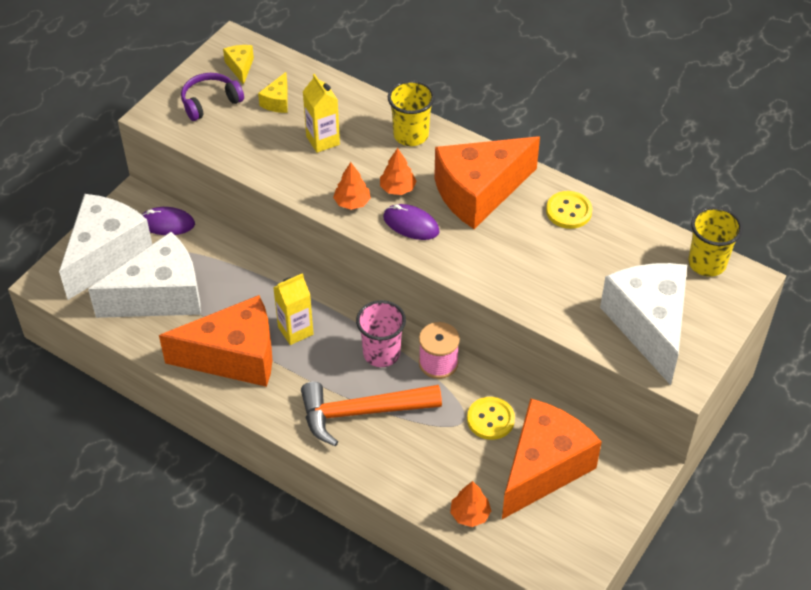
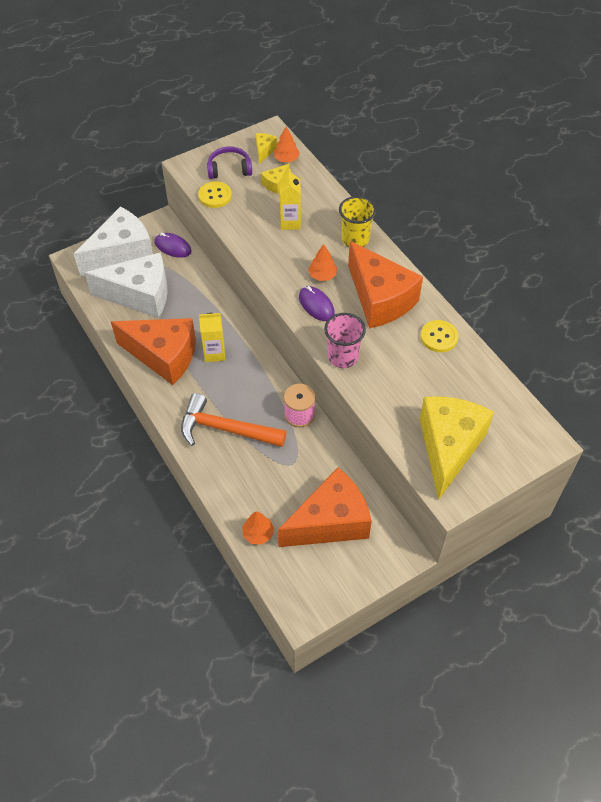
camera: 25 degrees right, 5 degrees up
orange tree [333,162,371,210] -> orange tree moved to [274,127,300,162]
pink cup [356,300,406,367] -> pink cup moved to [324,313,366,368]
orange cheese [434,136,540,229] -> orange cheese turned 120 degrees counterclockwise [348,241,423,328]
yellow button [467,397,515,440] -> yellow button moved to [198,181,232,208]
white cheese [600,263,687,385] -> yellow cheese [420,396,494,500]
yellow cup [688,207,743,277] -> none

